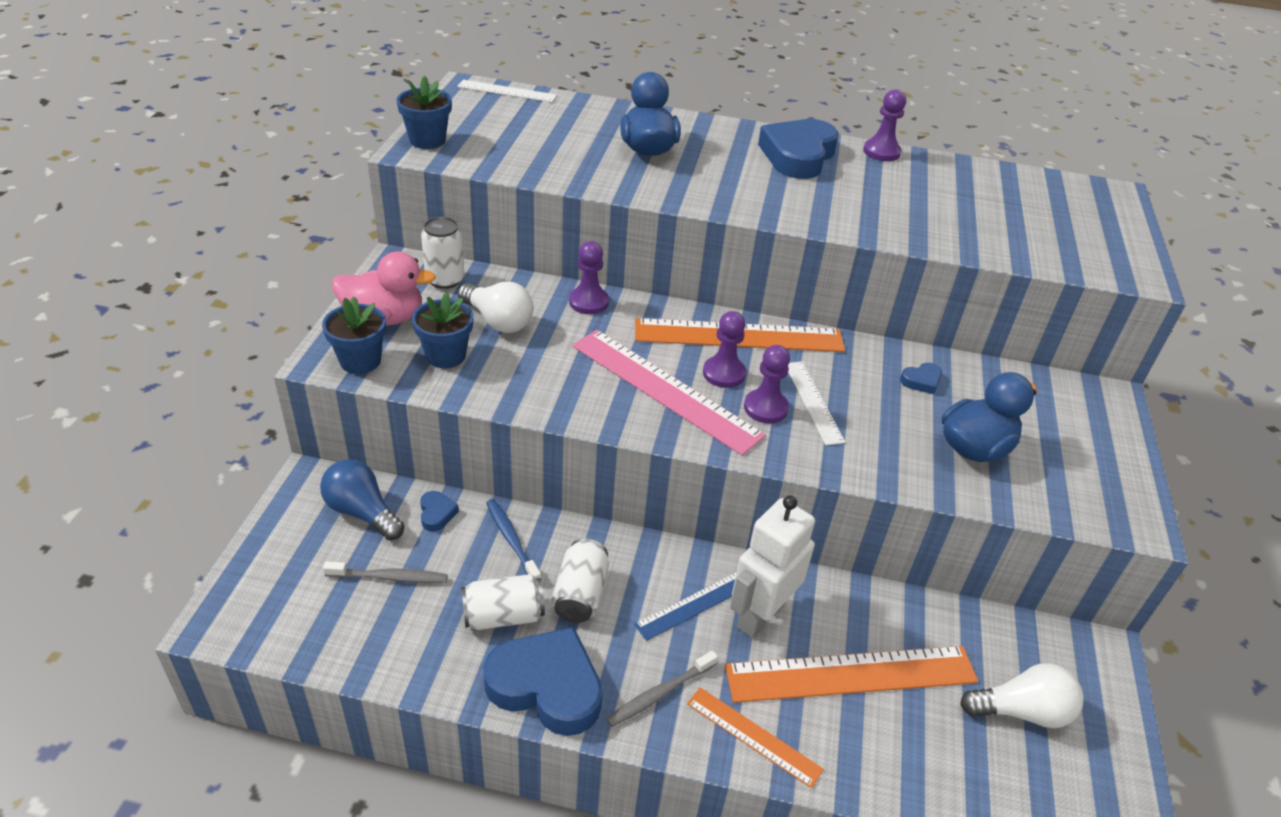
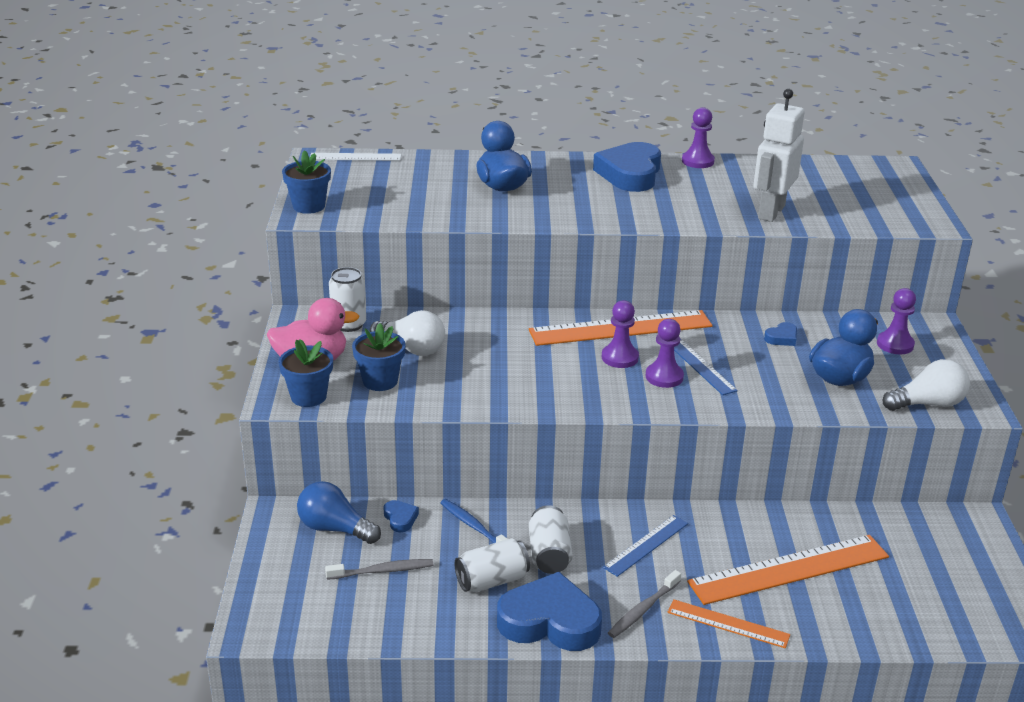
camera: 10 degrees left, 10 degrees down
purple pawn [569,241,609,314] -> purple pawn moved to [877,288,916,354]
pink ruler [572,330,766,455] -> none
white robot [730,496,815,639] -> white robot moved to [753,89,805,222]
white ruler [788,362,846,445] -> blue ruler [674,339,738,395]
white light bulb [960,663,1084,728] -> white light bulb moved to [883,359,970,411]

